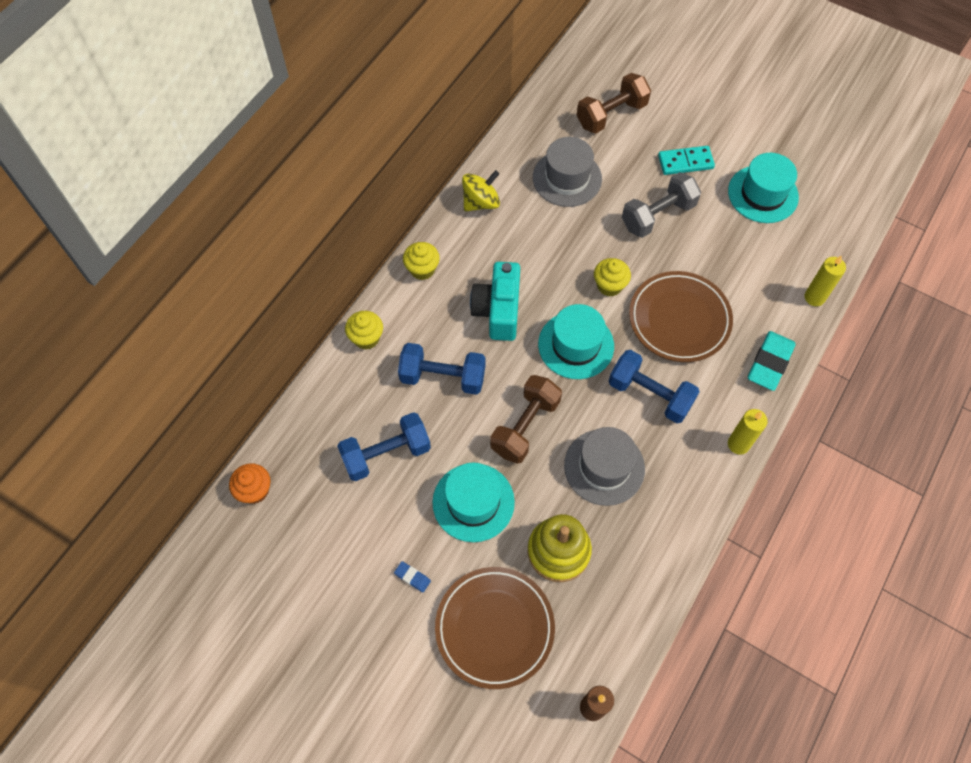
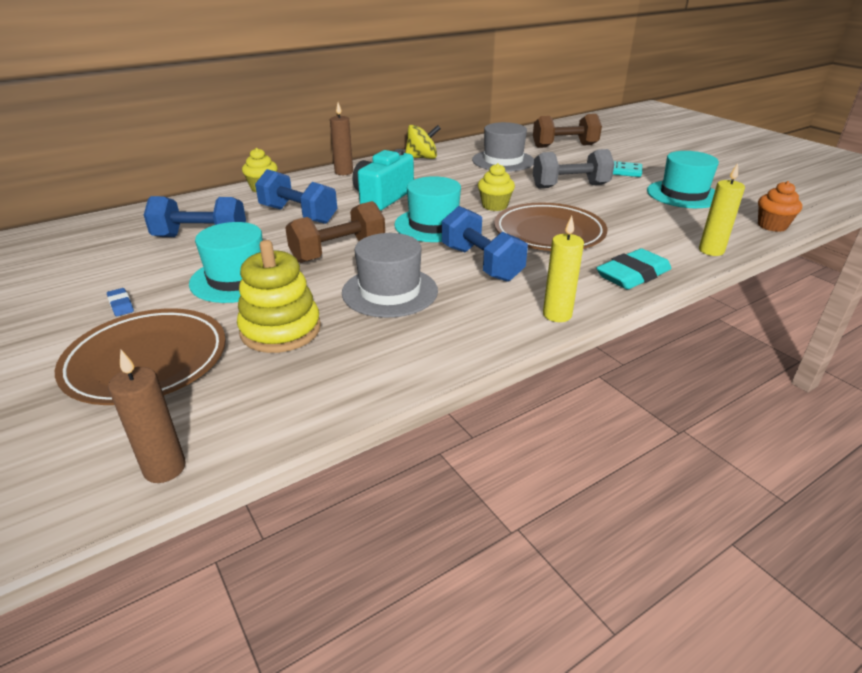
camera: 25 degrees right, 30 degrees down
orange cupcake [229,463,271,504] -> orange cupcake moved to [758,181,802,232]
yellow cupcake [403,242,440,280] -> brown candle [330,102,353,175]

